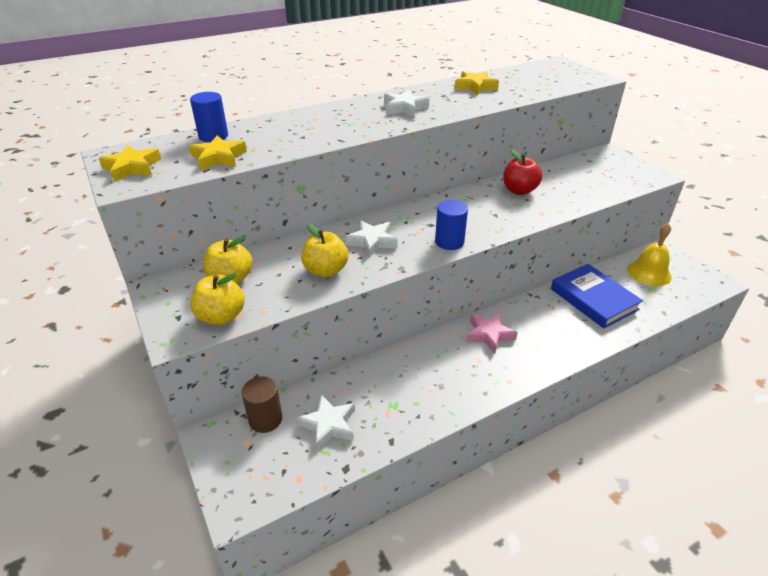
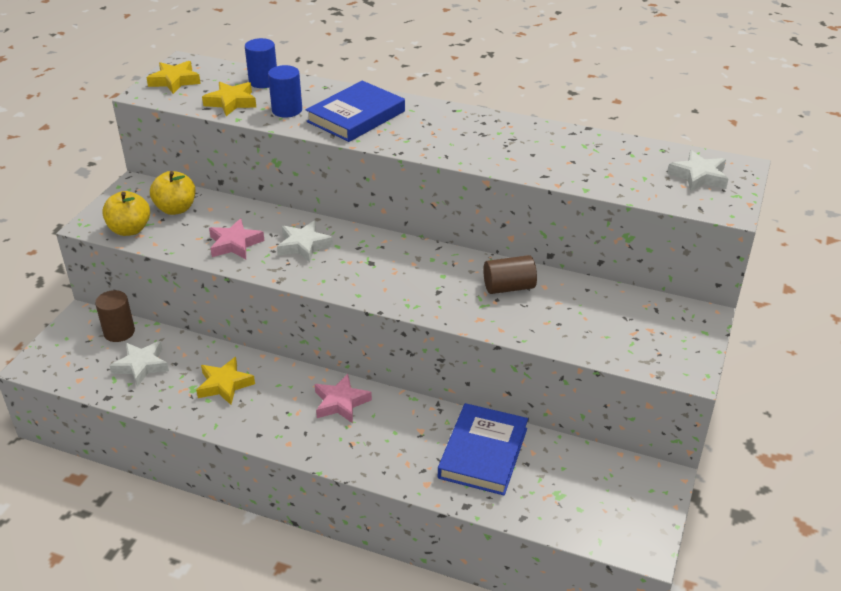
camera: 50 degrees right, 0 degrees up
yellow apple [301,223,348,277] -> pink star [209,218,264,259]
white star [384,90,429,117] -> white star moved to [667,150,728,192]
blue cylinder [435,200,468,250] -> blue cylinder moved to [268,65,302,118]
yellow star [455,71,499,95] -> yellow star moved to [196,357,255,405]
red apple [503,149,542,195] -> brown cylinder [483,255,537,294]
yellow bell [627,223,672,286] -> none
none -> blue book [306,81,405,142]

